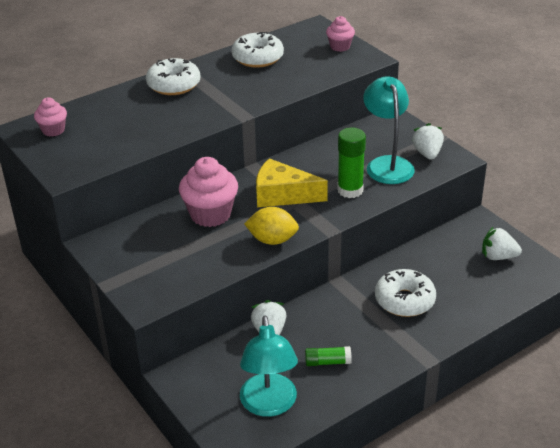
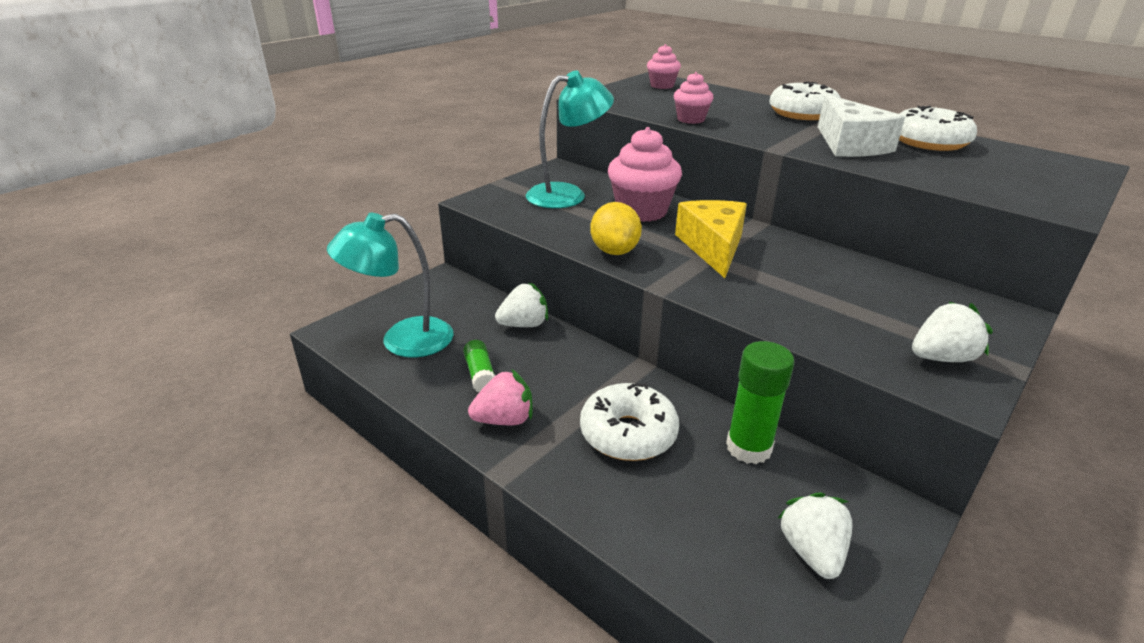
camera: 75 degrees right, 5 degrees down
pink cupcake [326,16,355,52] -> pink cupcake moved to [674,72,714,124]
green glue stick [337,128,366,198] -> green glue stick moved to [726,341,794,464]
turquoise lamp [363,76,415,184] -> turquoise lamp moved to [526,70,614,208]
none -> pink strawberry [468,369,533,425]
none -> white cheese [818,94,905,157]

